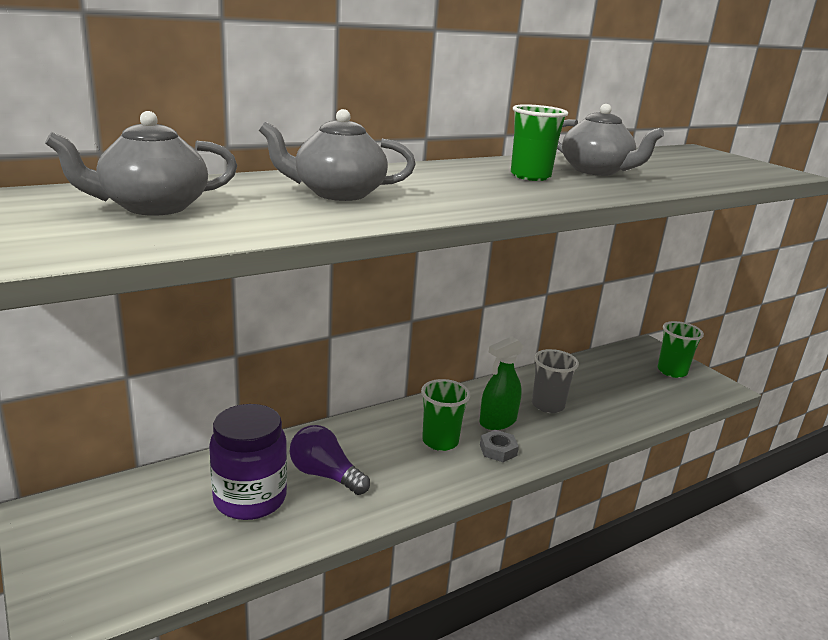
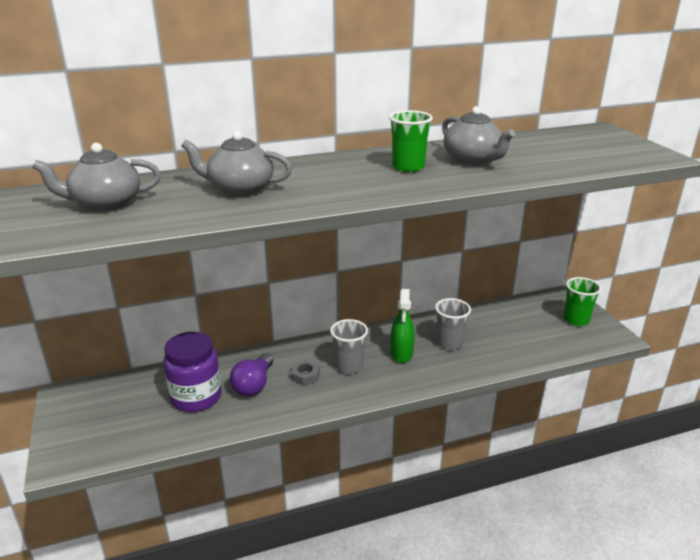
camera: 15 degrees right, 5 degrees up
purple light bulb [290,425,370,495] -> purple light bulb turned 120 degrees counterclockwise [230,353,273,396]
green cup [421,379,470,451] -> grey cup [330,319,368,374]
green spray bottle [480,336,523,430] -> green spray bottle turned 60 degrees counterclockwise [390,289,415,363]
grey nut [480,430,519,462] -> grey nut moved to [291,359,320,385]

